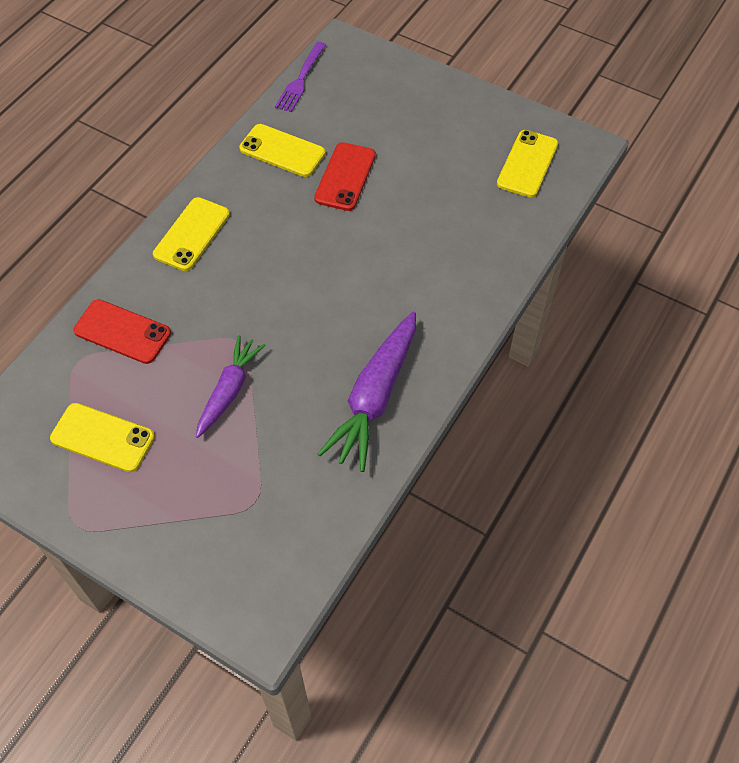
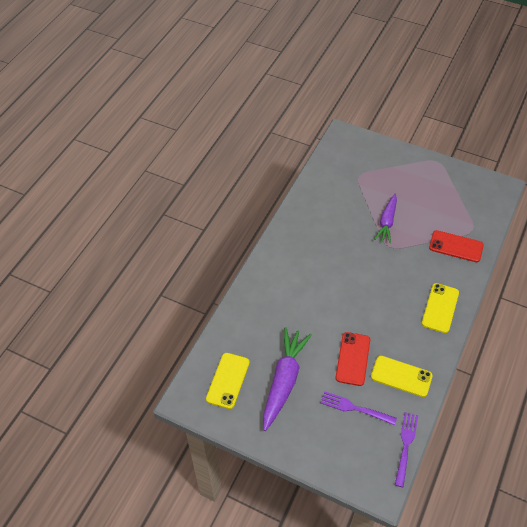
camera: 175 degrees right, 5 degrees down
yellow phone [50,403,155,472] -> none
purple carrot [318,312,416,472] -> purple carrot moved to [263,327,312,431]
none -> purple fork [321,391,397,425]

